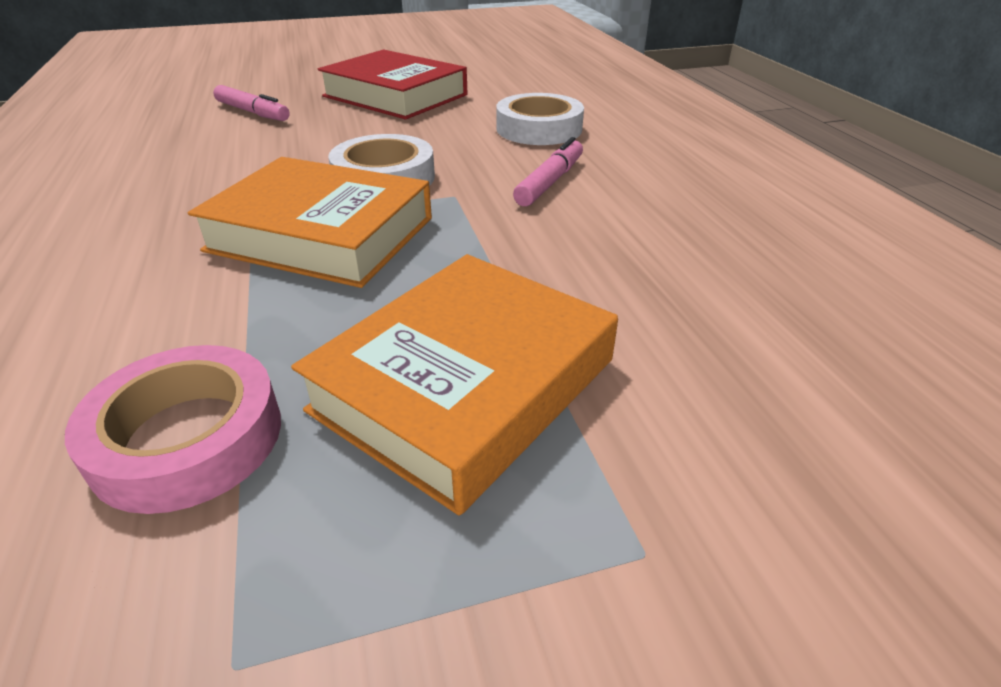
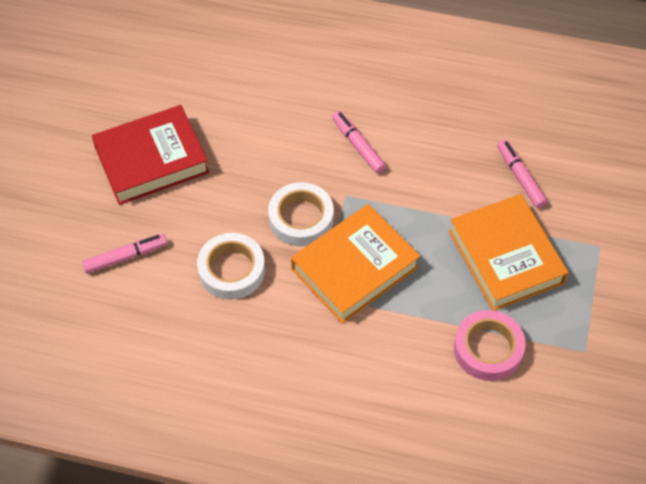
camera: 60 degrees left, 20 degrees up
white tape [497,93,584,145] -> white tape moved to [197,233,265,300]
none -> pink marker [497,140,548,208]

